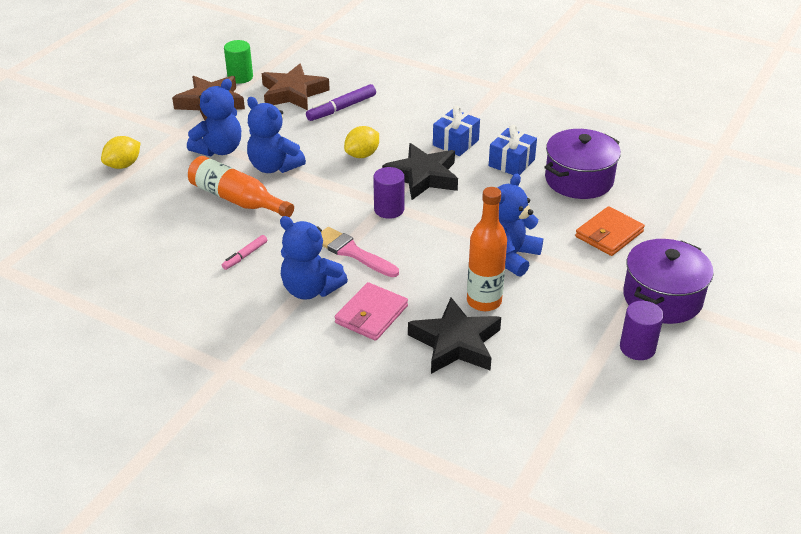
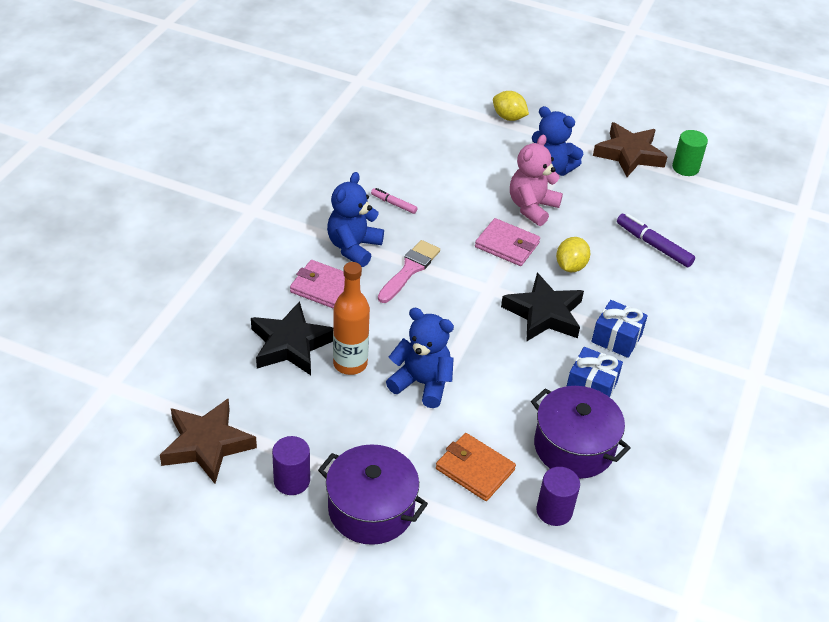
camera: 80 degrees right, 5 degrees up
orange bottle [188,156,294,217] -> none
blue teddy bear [247,97,306,173] -> pink teddy bear [510,135,563,226]
brown star [261,64,330,111] -> brown star moved to [160,398,257,484]
yellow lemon [344,126,379,158] -> yellow lemon turned 75 degrees clockwise [556,237,590,272]
purple cylinder [373,167,405,219] -> purple cylinder moved to [536,467,580,526]
none -> pink wallet [475,218,540,266]

